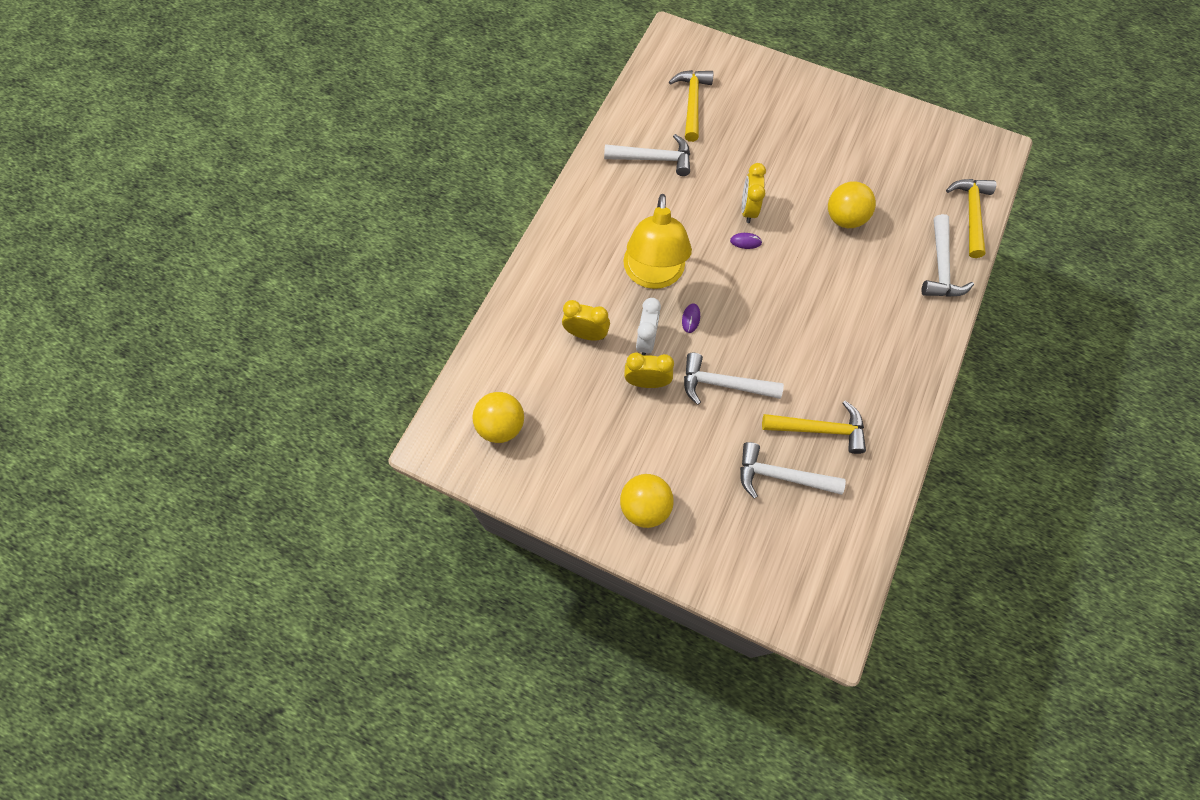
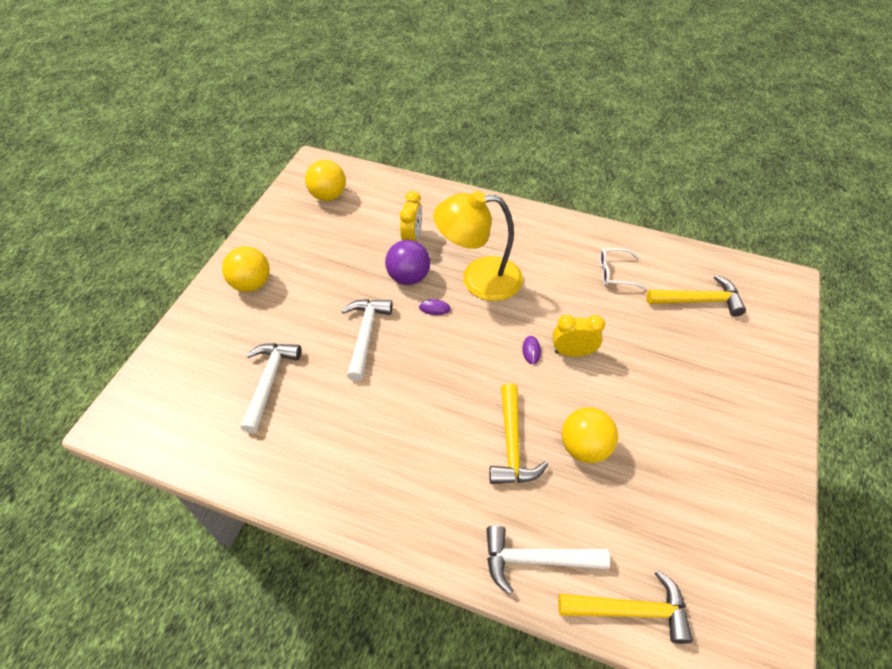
camera: 85 degrees right, 15 degrees down
white hammer [604,134,690,176] -> white glasses [600,248,646,289]
yellow clock [624,353,674,388] -> none
white clock [636,298,661,356] -> purple ball [385,240,430,285]
yellow hammer [762,400,866,454] -> yellow hammer moved to [489,383,548,484]

